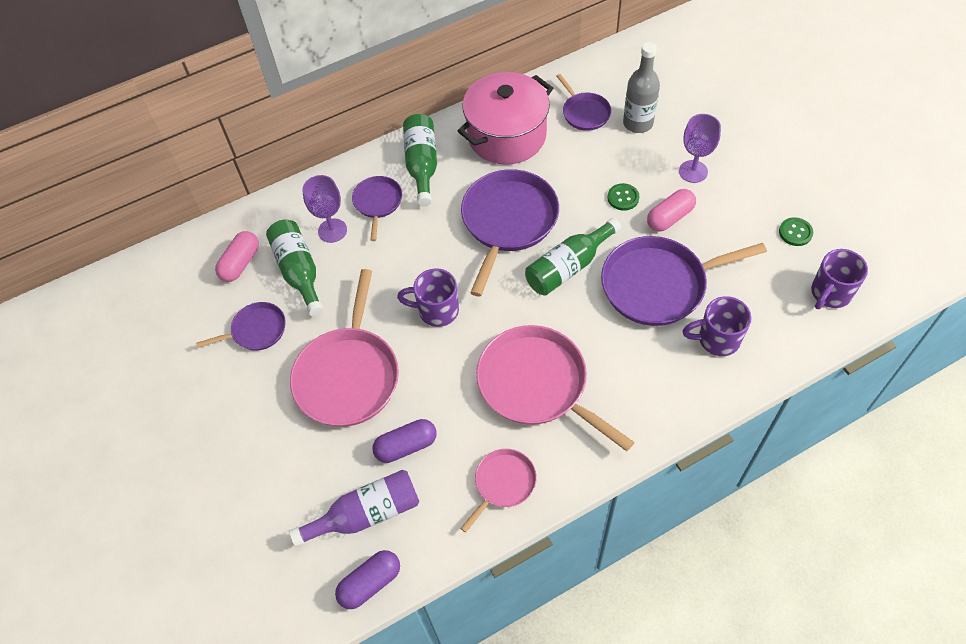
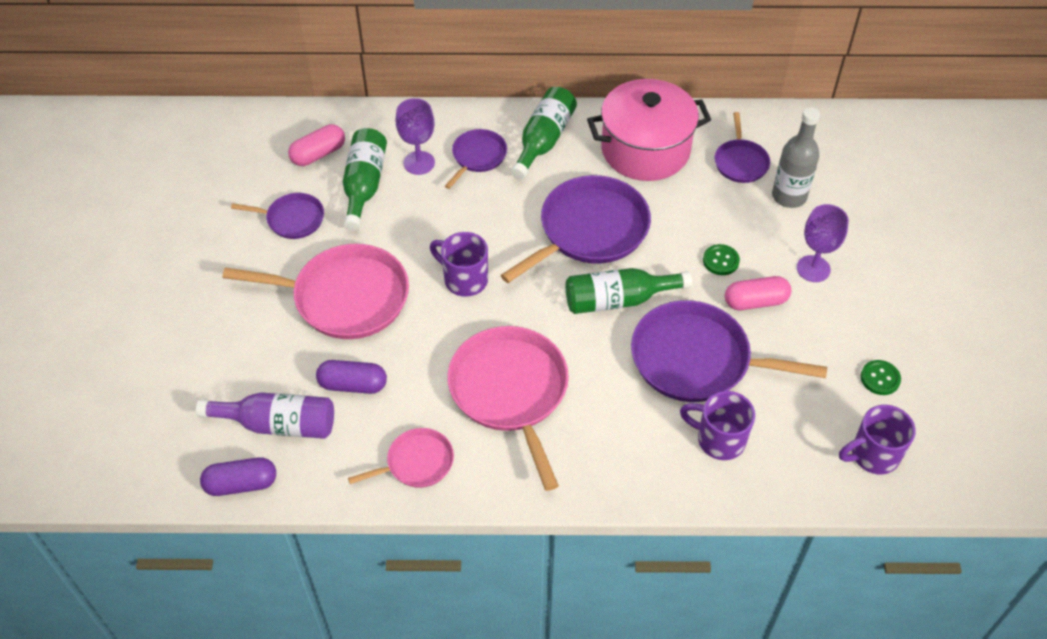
camera: 25 degrees right, 5 degrees down
pink pan [290,269,399,427] -> pink pan turned 120 degrees counterclockwise [222,244,409,339]

